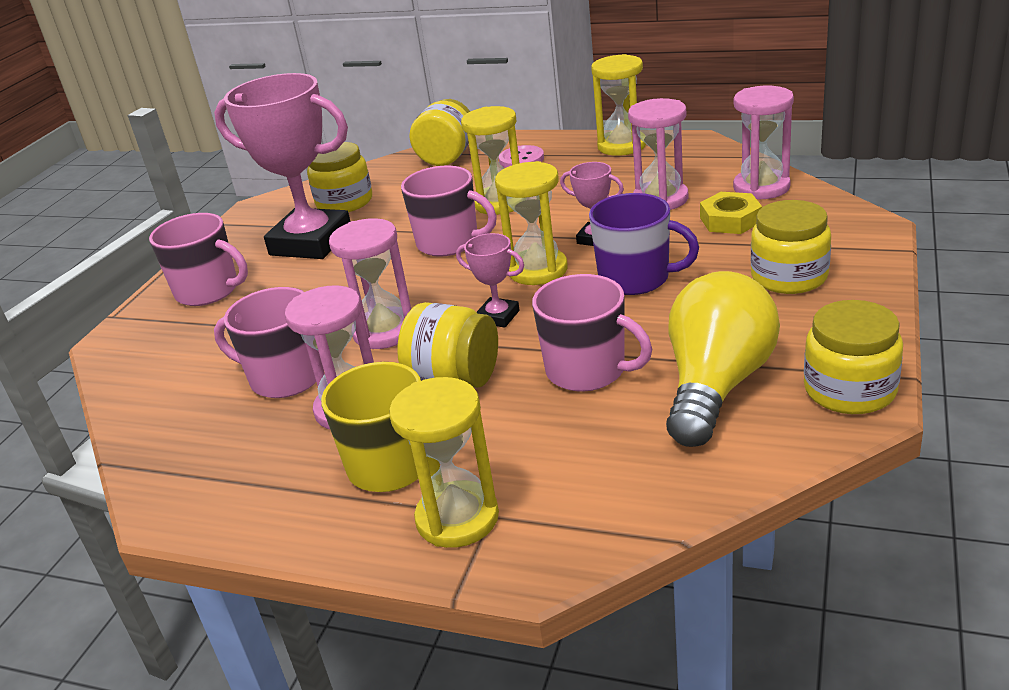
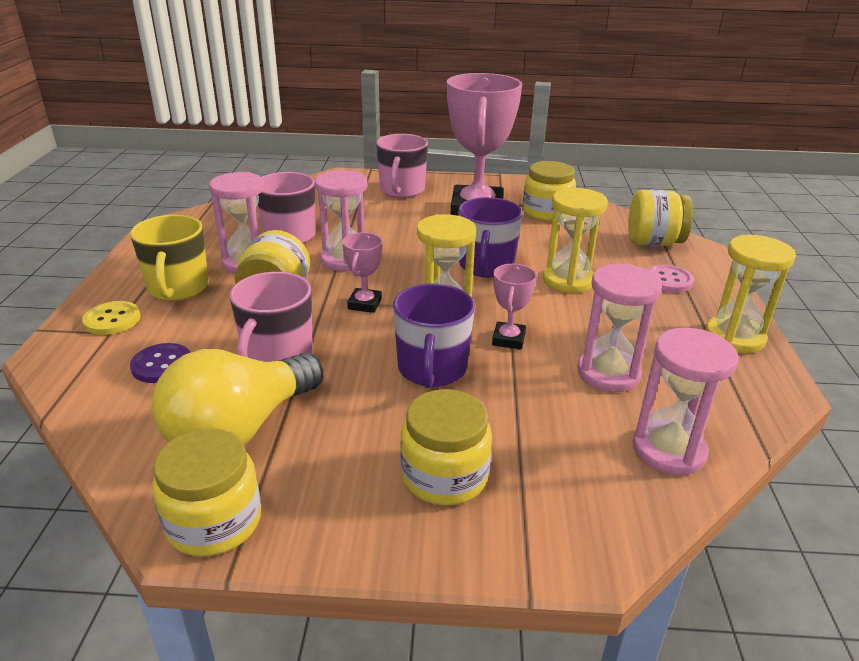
camera: 70 degrees right, 0 degrees up
yellow hourglass [389,377,499,548] -> yellow button [82,301,140,335]
pink mug [401,166,497,257] -> purple mug [458,197,523,278]
yellow light bulb [666,271,780,447] -> yellow light bulb turned 120 degrees clockwise [152,349,323,445]
yellow nut [700,192,762,234] -> none
none -> purple button [130,343,191,383]

